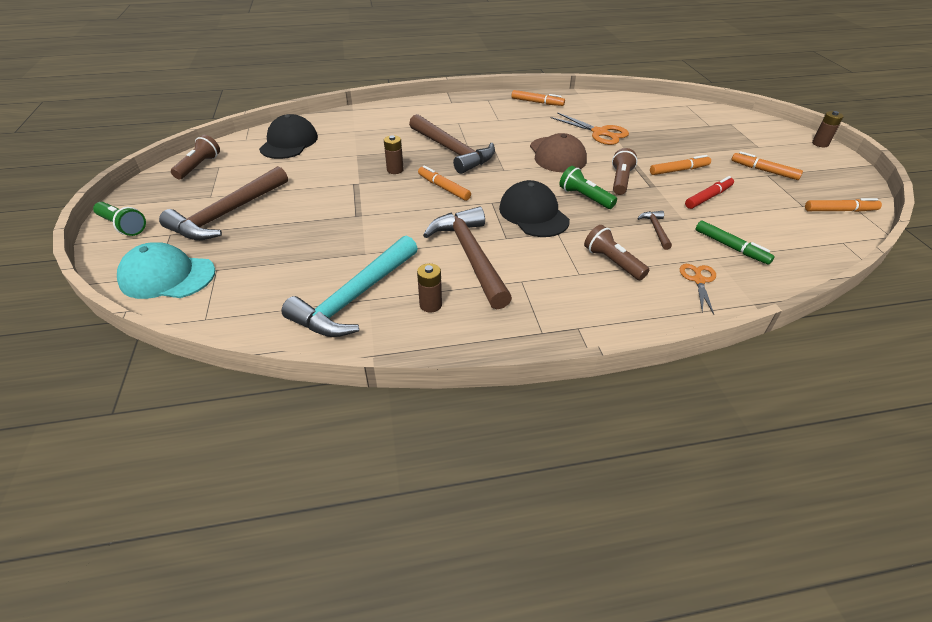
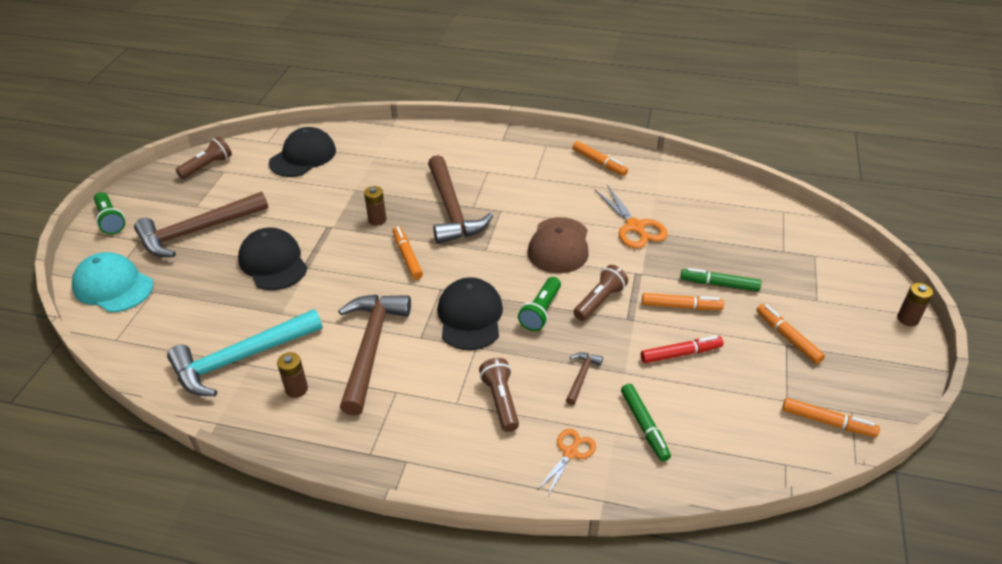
camera: 25 degrees right, 0 degrees up
green flashlight [559,166,617,209] -> green flashlight turned 135 degrees counterclockwise [518,277,561,331]
none -> black cap [238,227,307,290]
none -> green marker [680,268,761,291]

